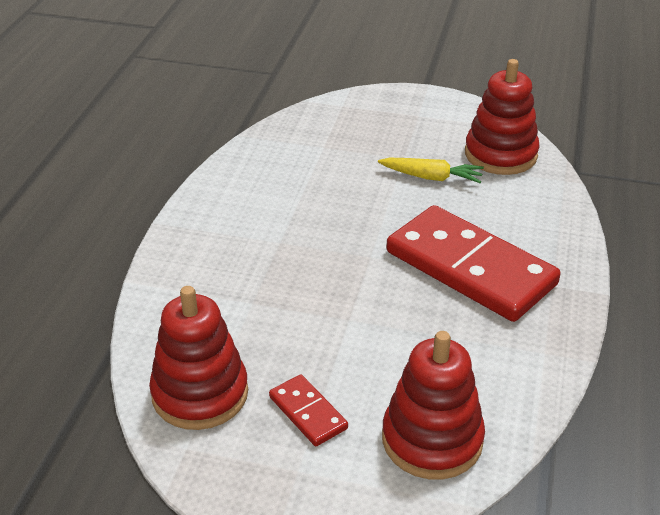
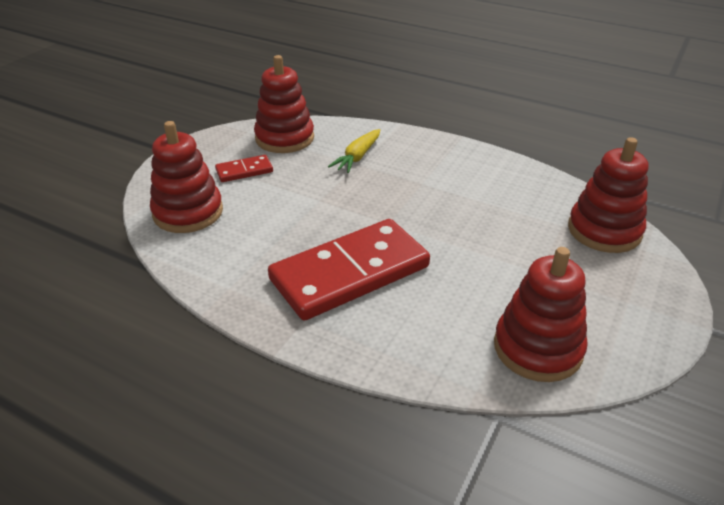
camera: 105 degrees right, 0 degrees up
yellow carrot [378,158,484,183] -> yellow carrot moved to [328,129,380,173]
none -> red stacking toy [568,137,648,253]

